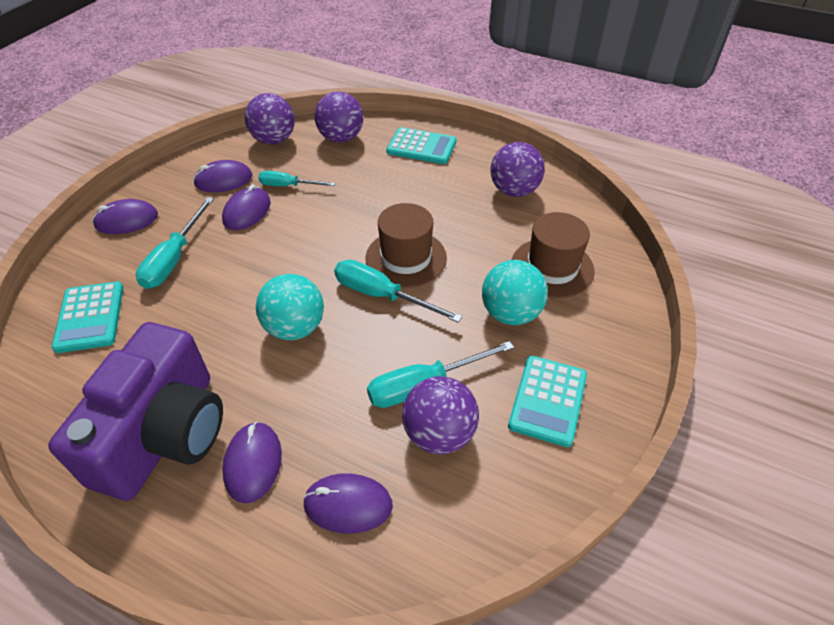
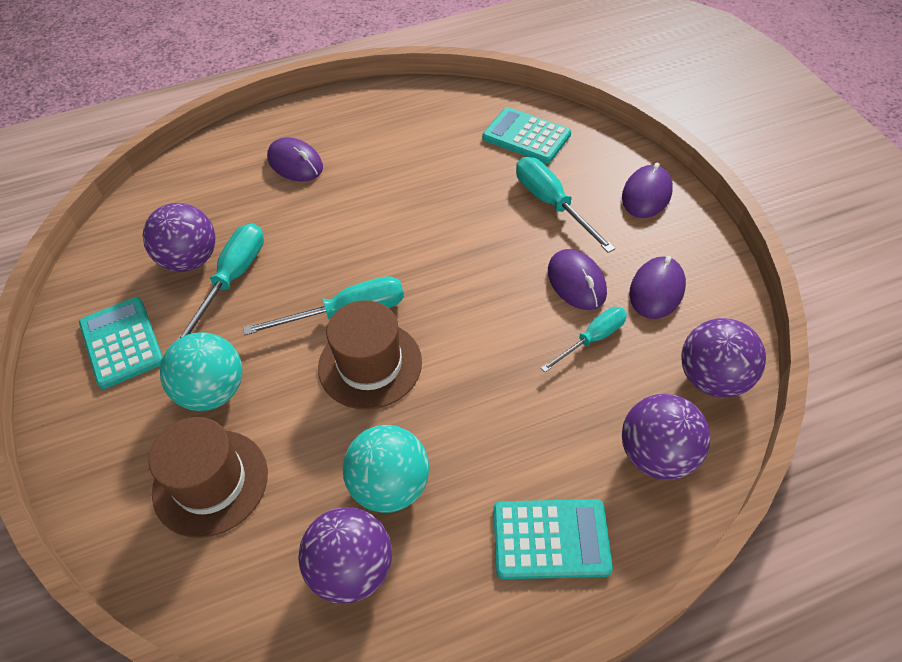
camera: 135 degrees right, 5 degrees up
purple camera [48,322,223,501] -> none
turquoise ball [256,274,324,341] -> turquoise ball moved to [343,425,429,513]
purple mouse [303,473,393,533] -> none
turquoise calculator [386,127,457,164] -> turquoise calculator turned 150 degrees counterclockwise [493,499,613,579]

